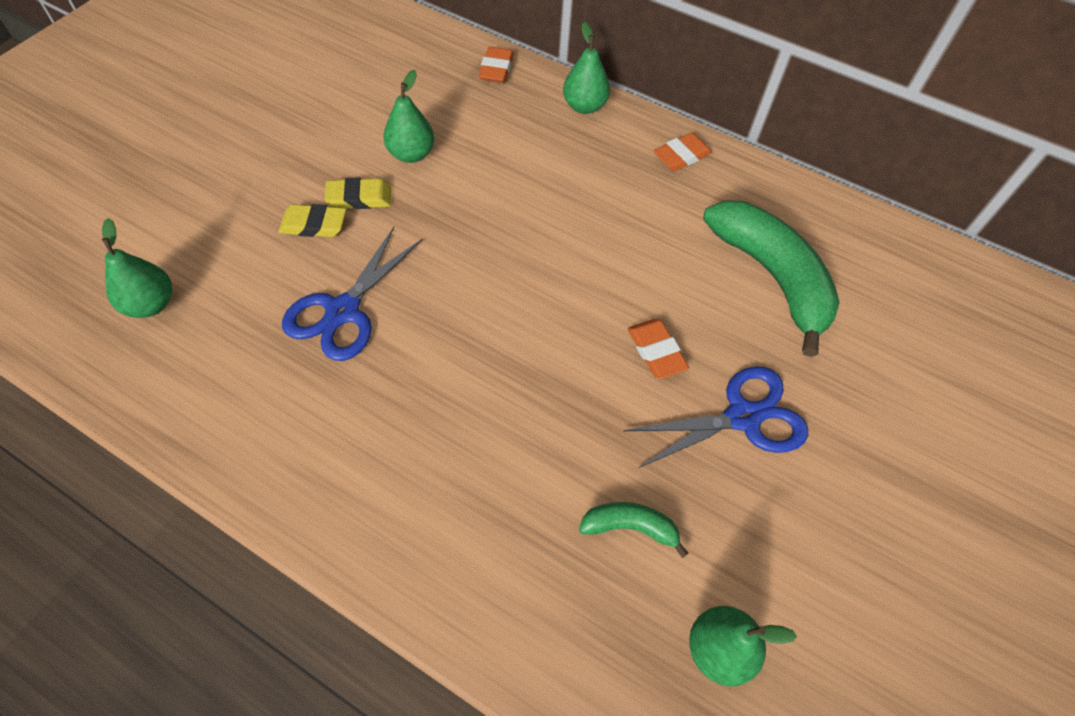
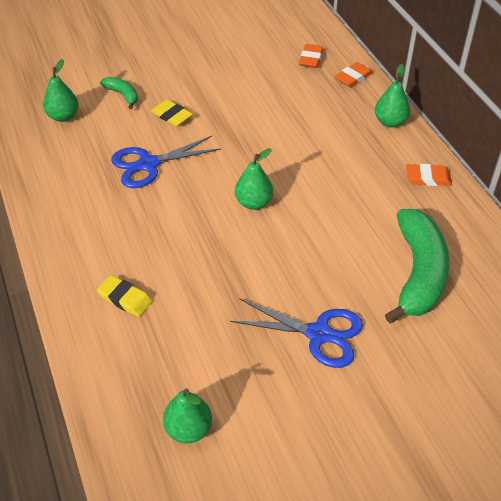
camera: 40 degrees right, 10 degrees down
yellow eraser [324,177,391,209] -> yellow eraser moved to [97,275,152,317]
green pear [383,70,434,163] -> green pear moved to [235,148,273,210]
green banana [579,502,688,558] -> green banana moved to [100,77,138,109]
orange eraser [628,319,689,379] -> orange eraser moved to [299,44,323,68]

